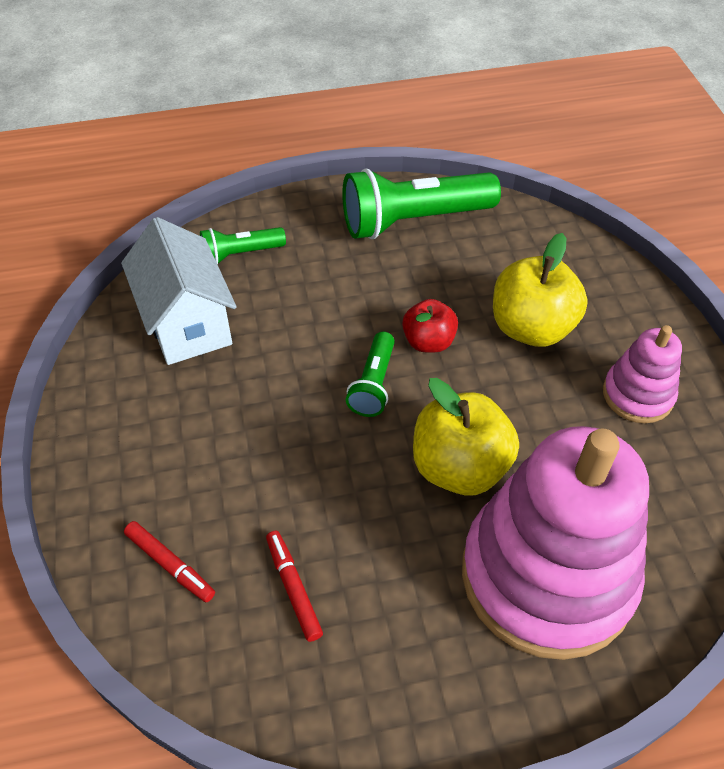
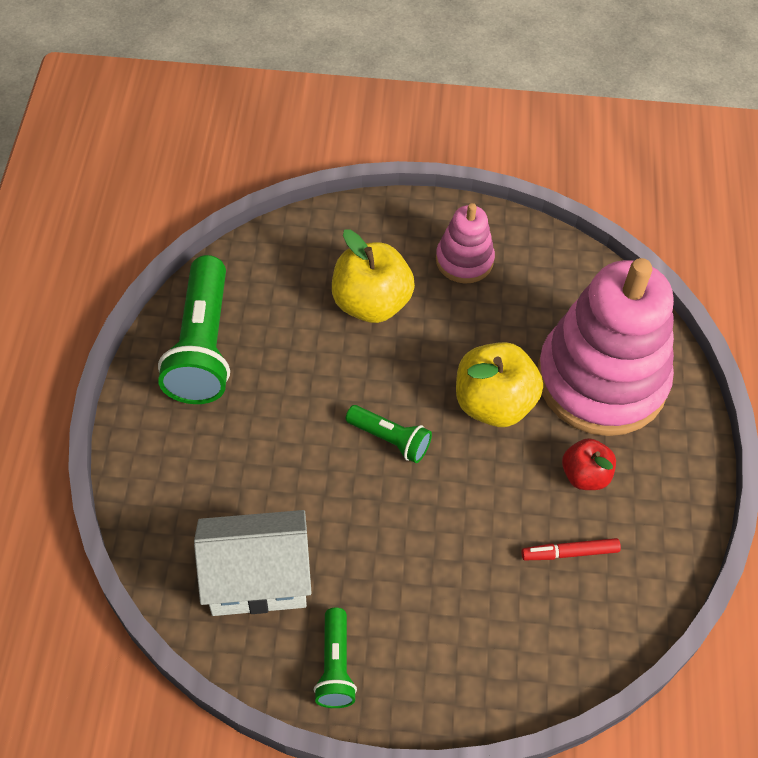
camera: 75 degrees left, 5 degrees up
red marker [124,521,215,602] -> none
green flashlight [200,227,286,265] -> green flashlight moved to [314,608,357,708]
red apple [402,299,458,353] -> red apple moved to [562,438,616,490]

